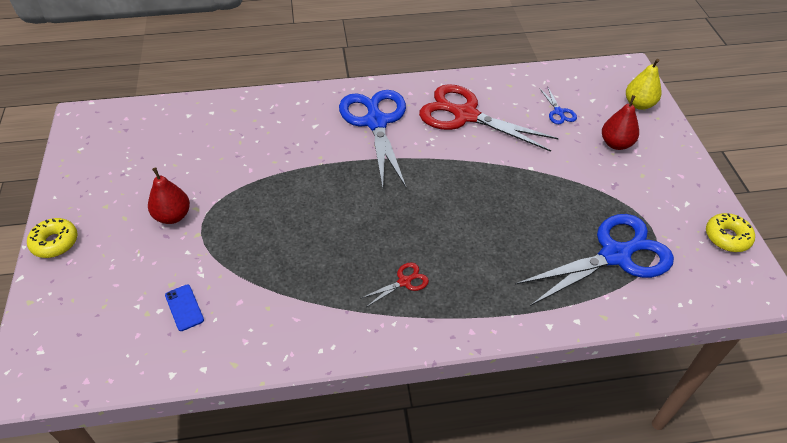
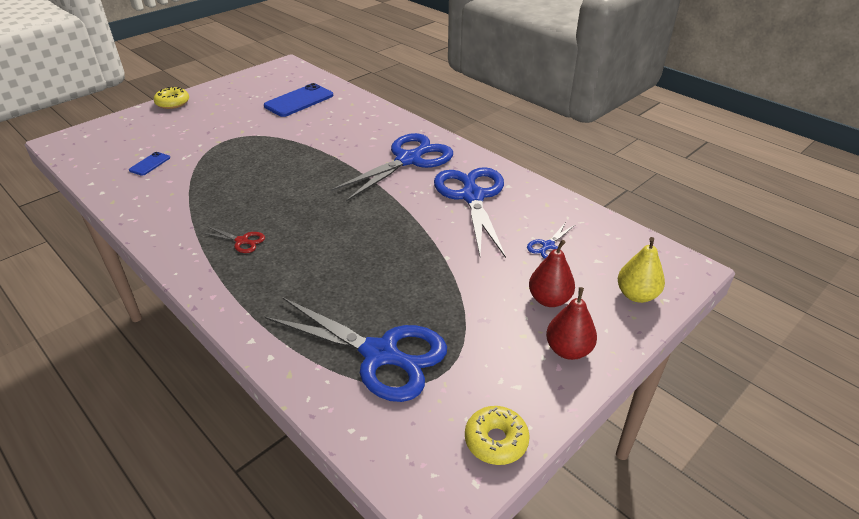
camera: 55 degrees right, 10 degrees down
red pear [148,167,190,224] -> red pear moved to [546,287,597,360]
red scissors [419,84,559,152] -> blue scissors [434,167,506,258]
none -> blue phone [264,83,333,117]

